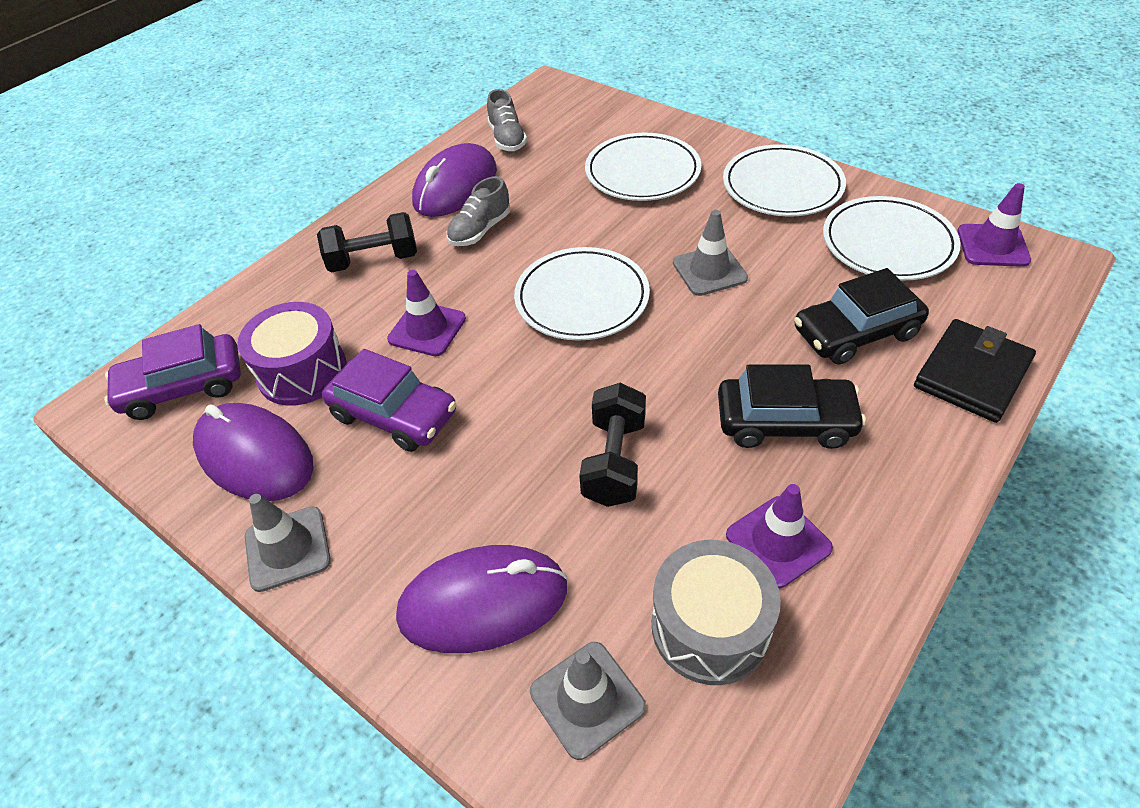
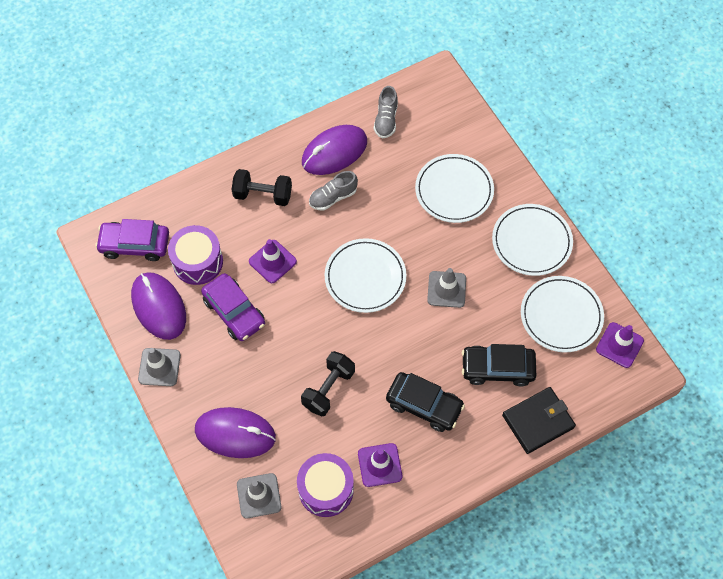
camera: 20 degrees right, 15 degrees up
grey drum [652,540,781,685] -> purple drum [297,453,354,517]

